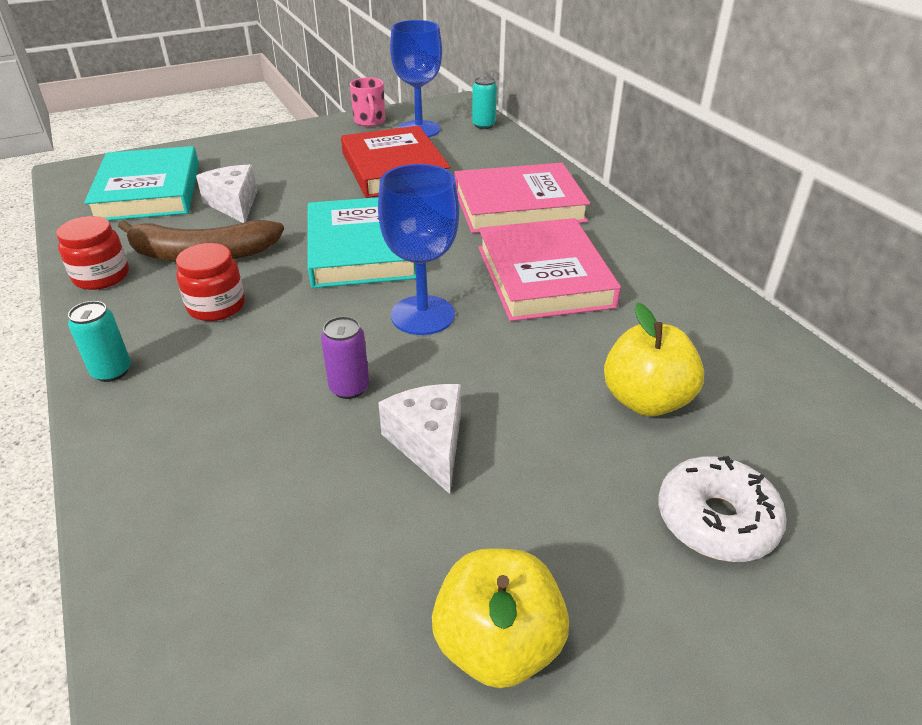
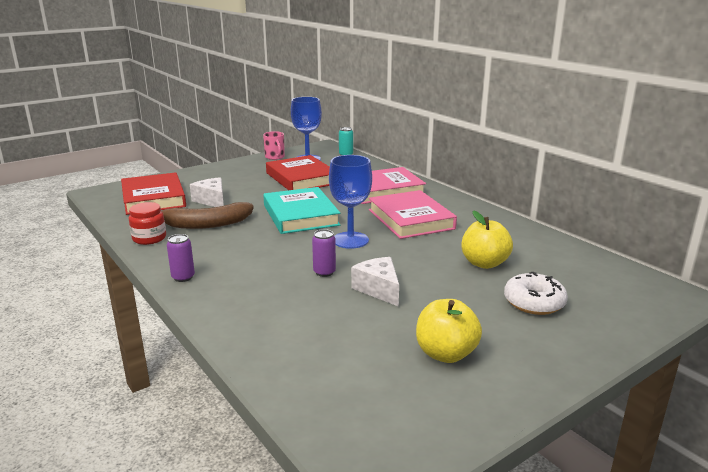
camera: 10 degrees left, 15 degrees down
turquoise can [68,301,131,382] -> purple can [167,234,195,282]
turquoise book [84,146,199,221] -> red book [121,172,186,215]
red jar [176,243,245,321] -> none

